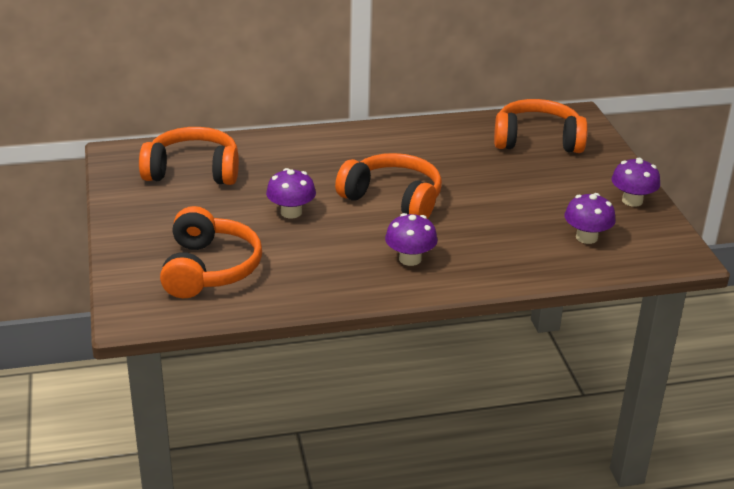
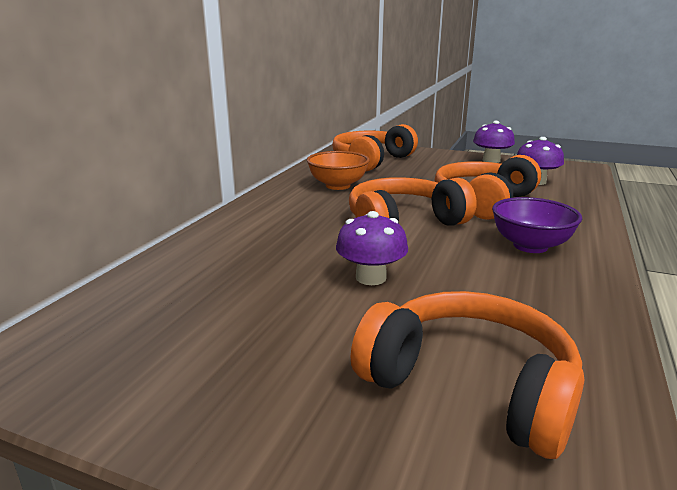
camera: 55 degrees left, 10 degrees down
orange headphones [139,127,239,185] -> orange headphones moved to [434,155,541,220]
purple mushroom [385,213,438,266] -> purple bowl [492,197,582,253]
none -> orange bowl [307,151,370,190]

